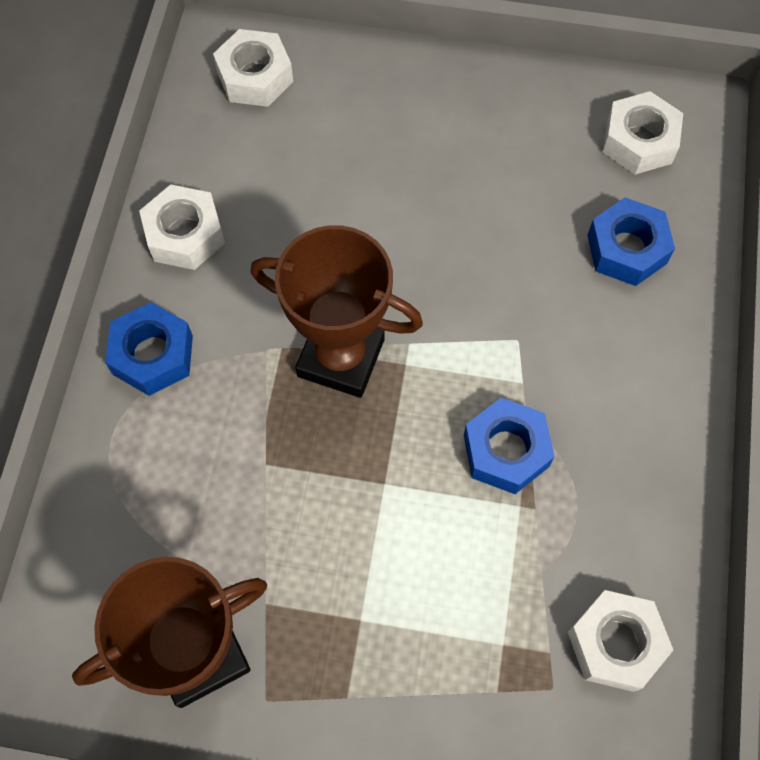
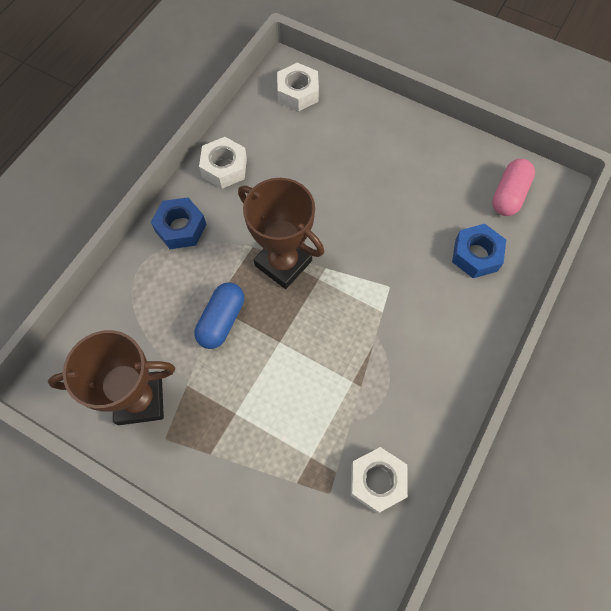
camera: 20 degrees right, 0 degrees up
blue nut [464,398,555,494] -> none
white nut [603,91,683,174] -> pink capsule [492,159,535,216]
none -> blue capsule [195,282,244,349]

